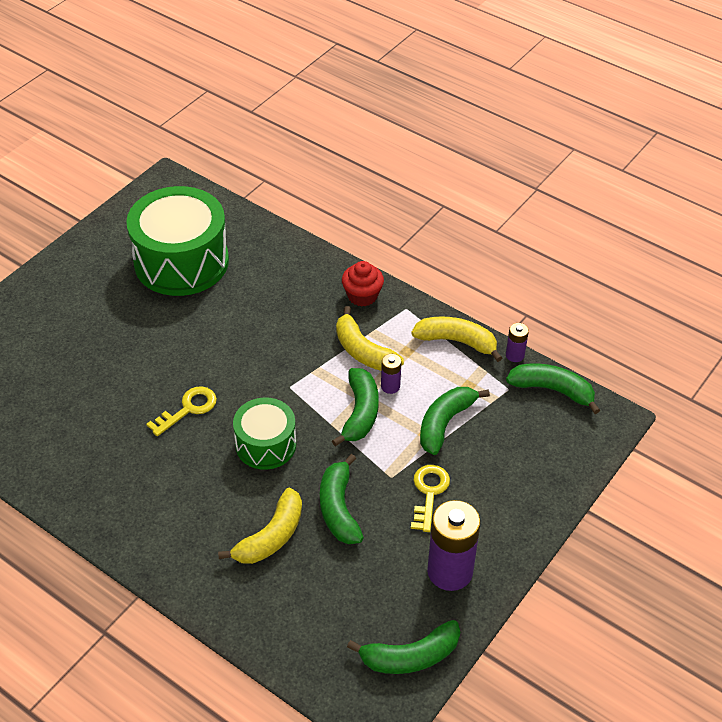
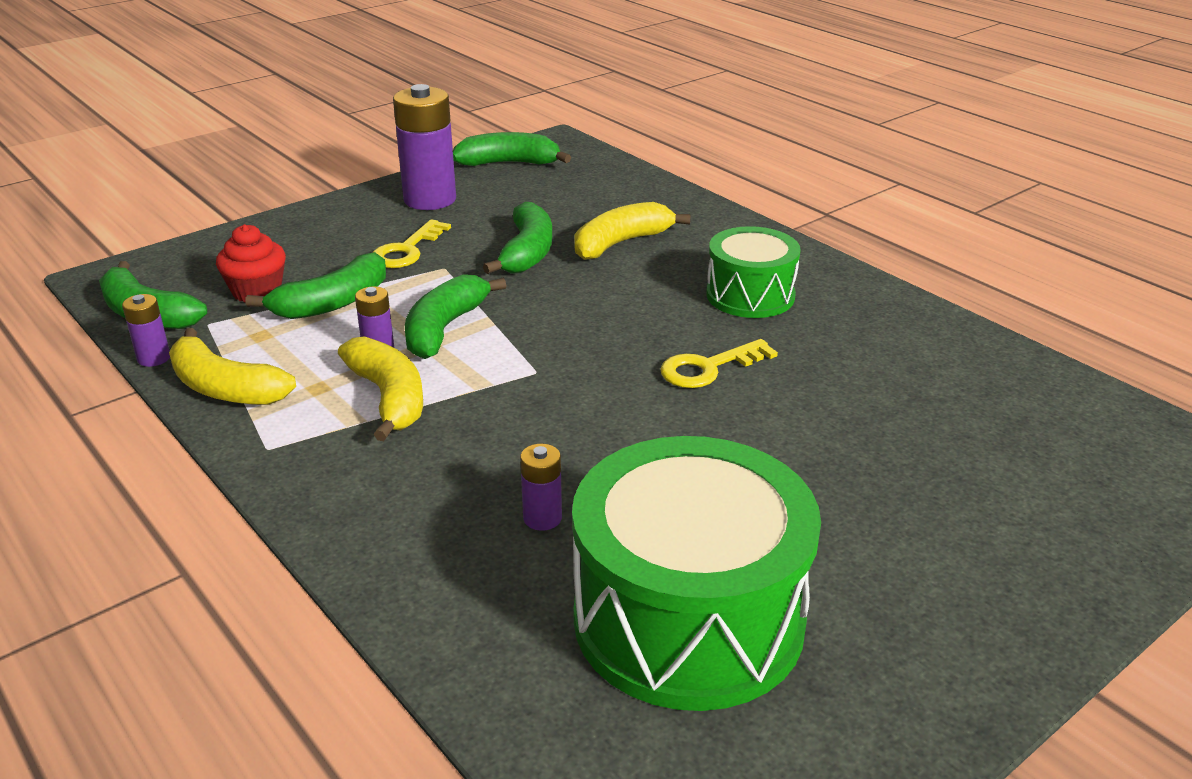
camera: 165 degrees left, 15 degrees down
green drum [233,398,296,470] -> green drum moved to [706,226,800,318]
red cupcake [342,261,384,307] -> red cupcake moved to [216,224,286,303]
none -> purple battery [520,444,562,531]

